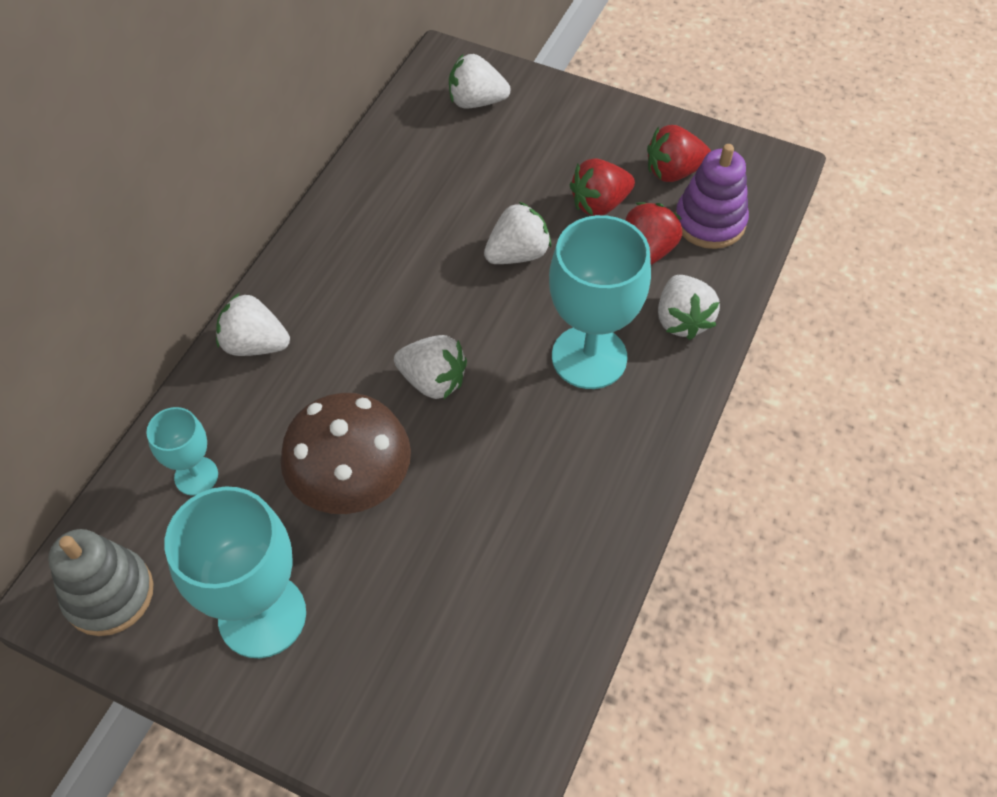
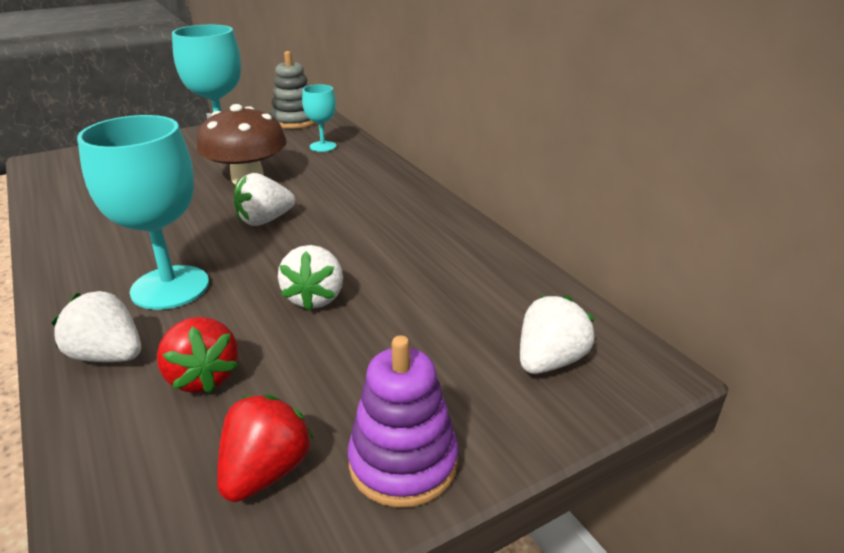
camera: 125 degrees right, 25 degrees down
white strawberry [216,293,290,356] -> none
red strawberry [570,158,635,216] -> none
purple stacking toy [675,144,749,249] -> purple stacking toy moved to [348,335,458,508]

